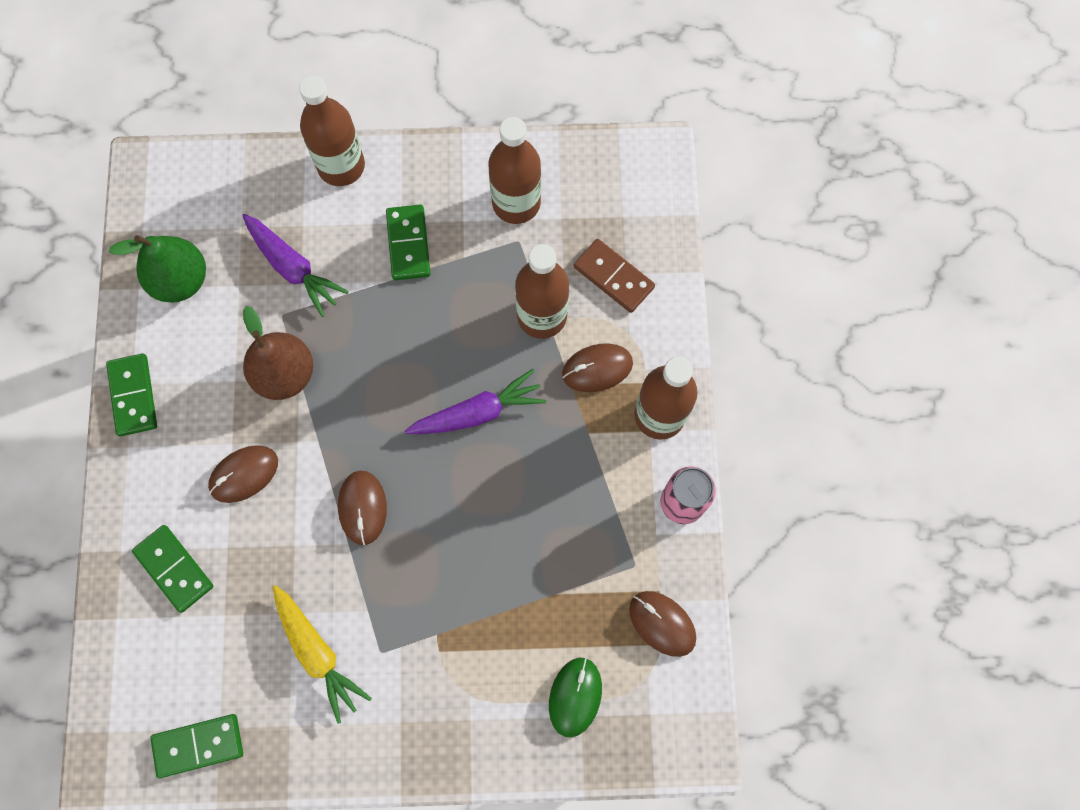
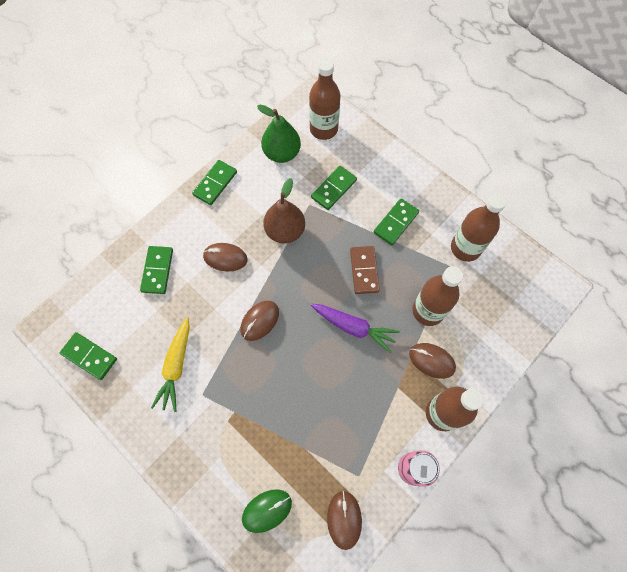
camera: 45 degrees right, 5 degrees down
purple carrot [242,214,349,317] -> green domino [311,166,357,210]
brown bottle [299,75,365,186] -> brown bottle moved to [309,58,340,140]
brown domino [574,239,655,313] -> brown domino moved to [350,246,380,294]

